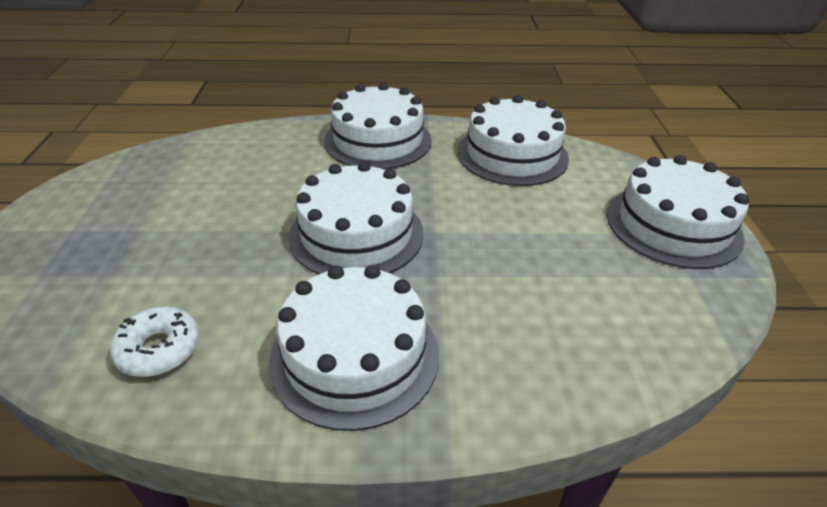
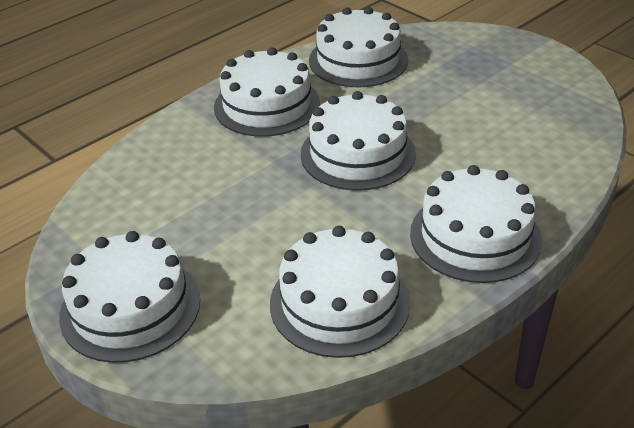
camera: 140 degrees right, 0 degrees up
white donut [109,307,199,377] -> white cake [309,7,408,87]

